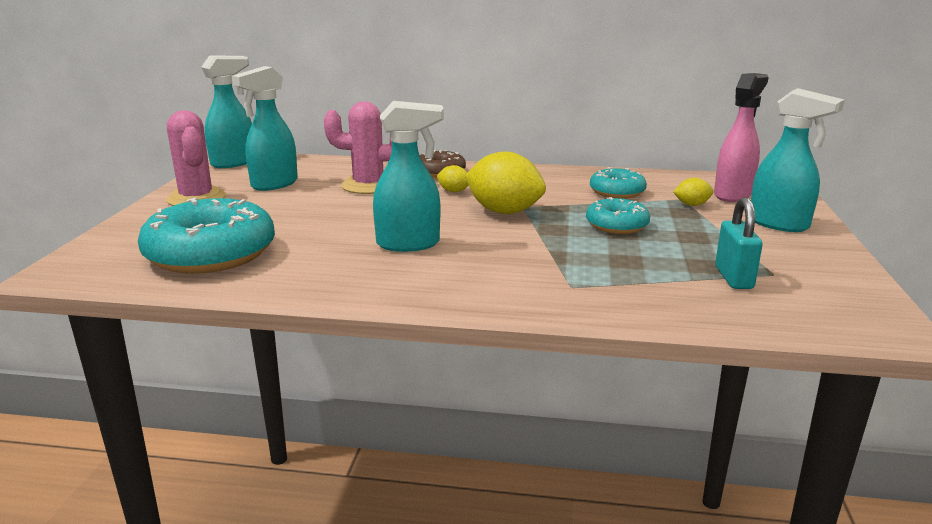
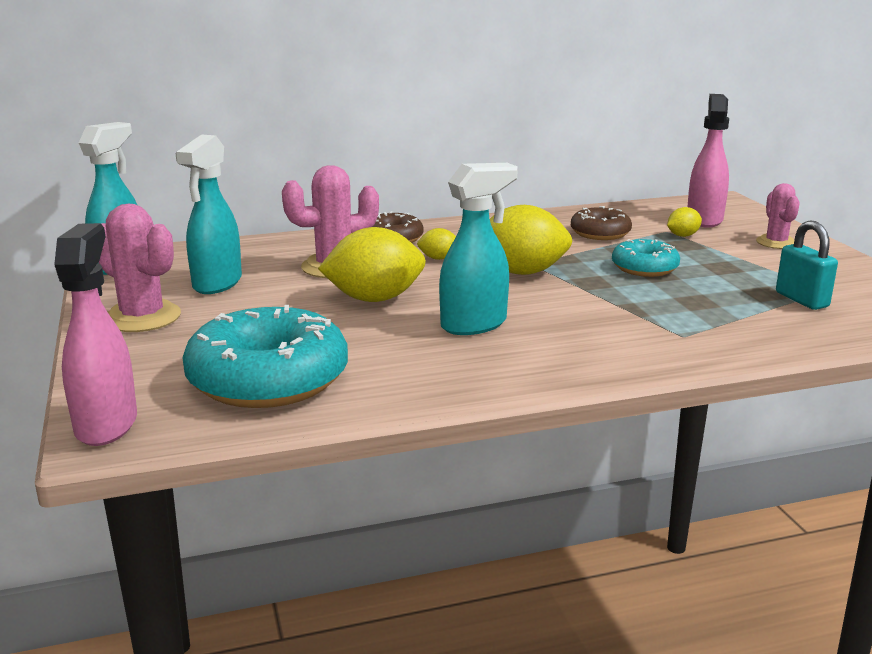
camera: 25 degrees left, 0 degrees up
turquoise donut [590,167,647,199] -> brown donut [571,206,632,240]
turquoise spray bottle [751,88,845,232] -> pink cactus [756,183,800,249]
none -> pink spray bottle [54,223,137,446]
none -> yellow lemon [318,227,426,302]

